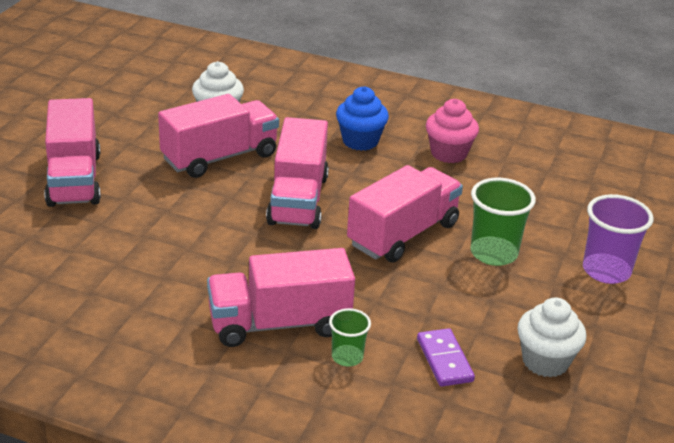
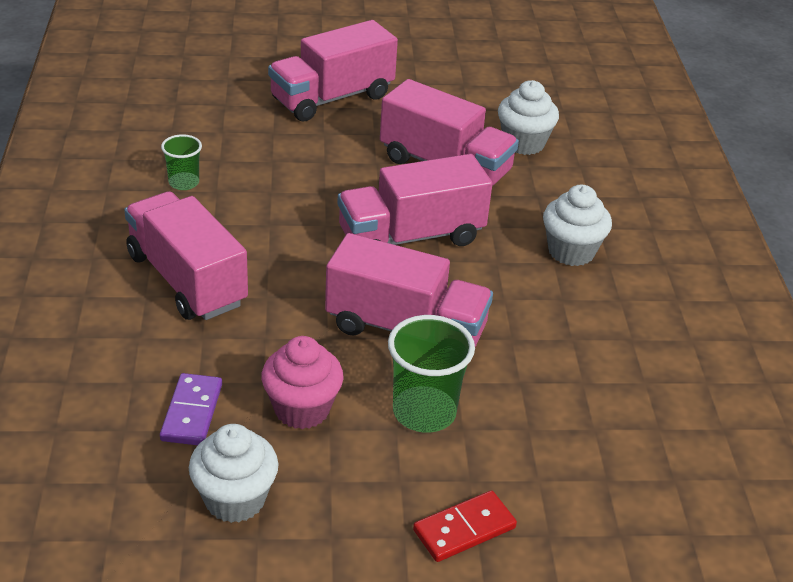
camera: 65 degrees right, 5 degrees up
green cup [329,308,371,366] -> green cup moved to [161,134,202,190]
blue cupcake [336,86,389,151] -> white cupcake [543,185,612,266]
purple domino [417,328,475,387] -> purple domino turned 45 degrees counterclockwise [160,373,222,445]
pink cupcake [426,99,479,163] -> pink cupcake moved to [261,336,344,429]
purple cup [583,194,653,284] -> red domino [413,490,517,562]

